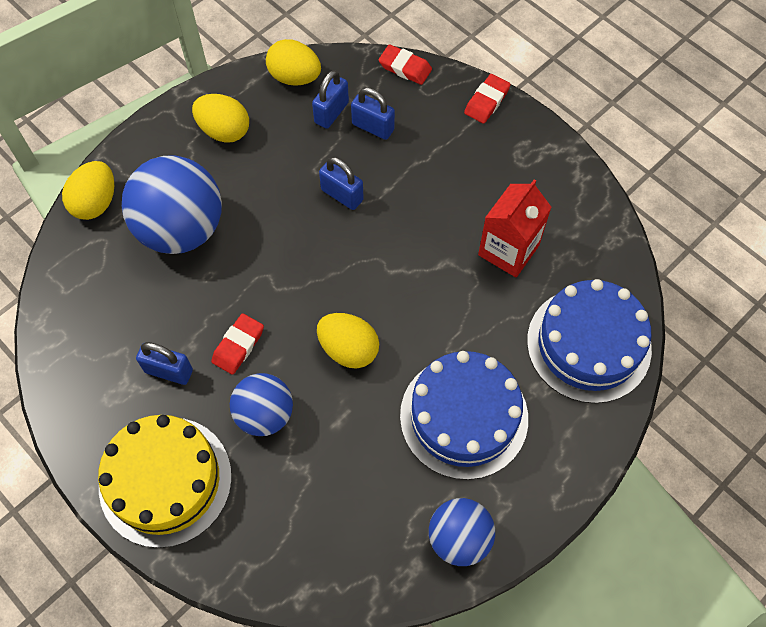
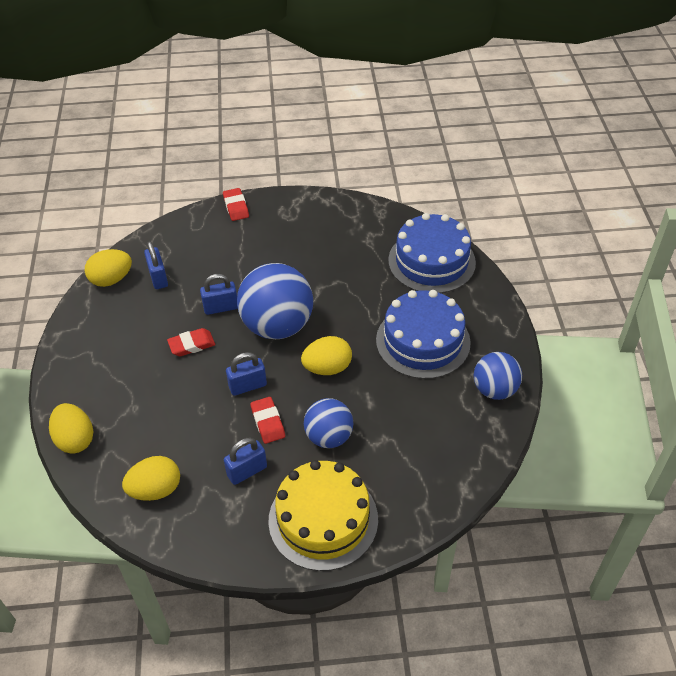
camera: 50 degrees left, 15 degrees down
blue ball [122,155,222,254] -> blue ball moved to [237,263,313,339]
yellow egg [192,94,249,143] -> yellow egg moved to [122,456,180,501]
blue padlock [351,88,395,140] -> blue padlock moved to [226,352,267,396]
red eraser [378,44,432,85] -> red eraser moved to [167,328,215,356]
red carton [478,180,552,277] -> none

